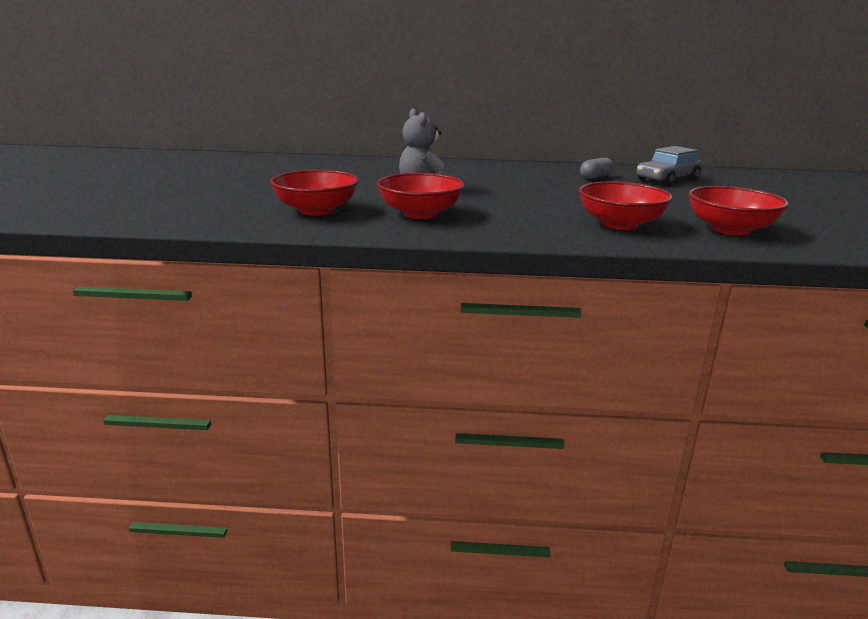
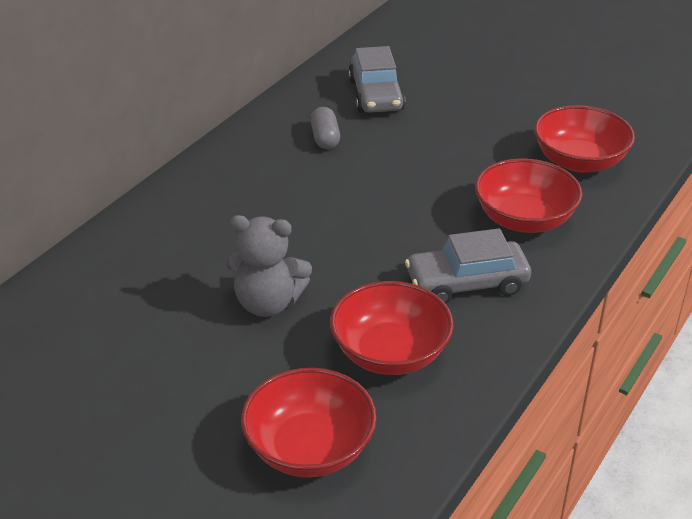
camera: 60 degrees left, 15 degrees up
none -> grey car [405,228,531,304]

